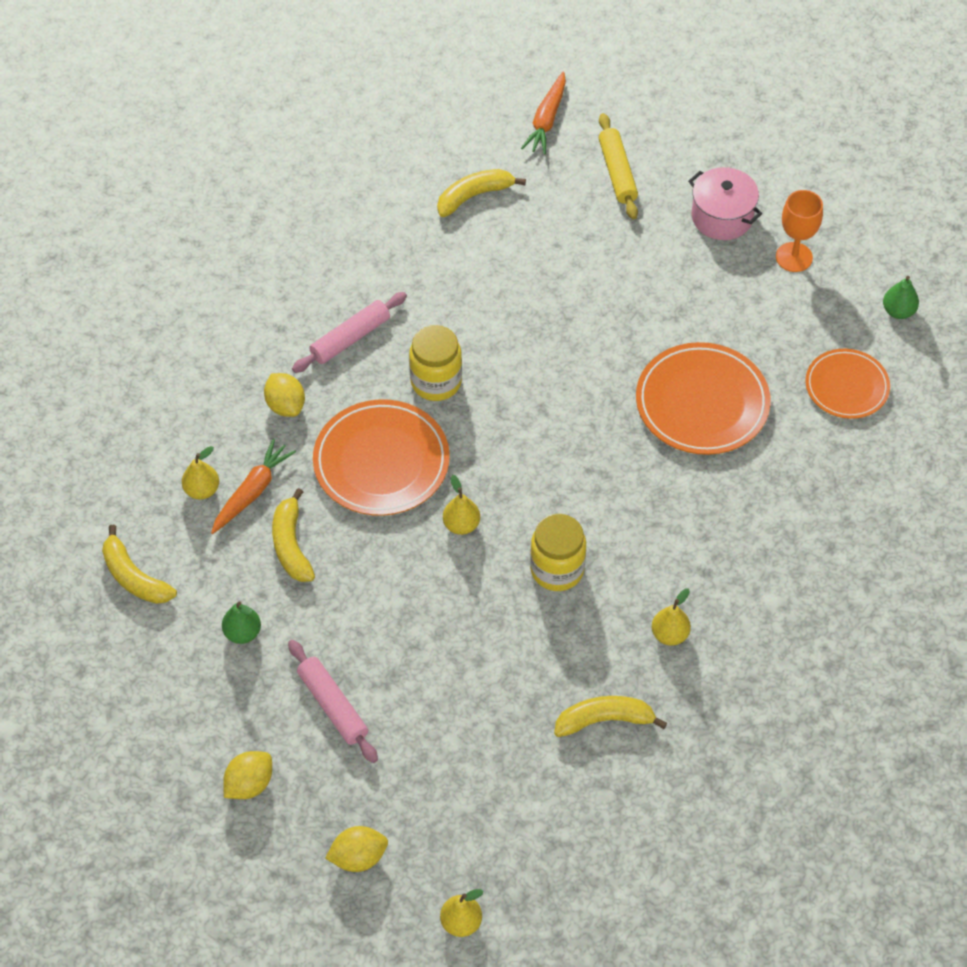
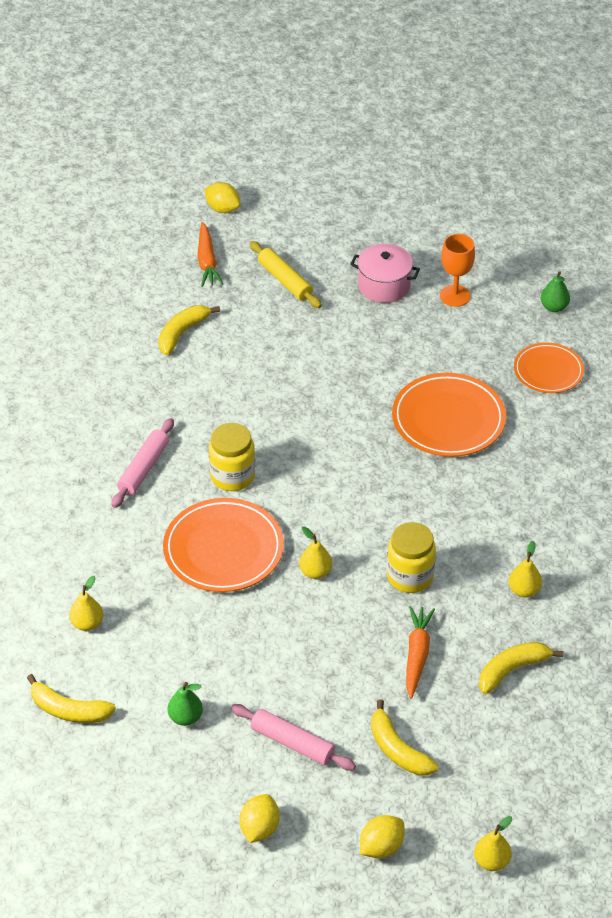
camera: 25 degrees left, 10 degrees down
orange carrot [211,439,296,534] -> orange carrot moved to [406,606,435,699]
yellow lemon [264,373,305,417] -> yellow lemon moved to [205,182,240,213]
yellow banana [272,488,315,582] -> yellow banana moved to [371,699,439,776]

